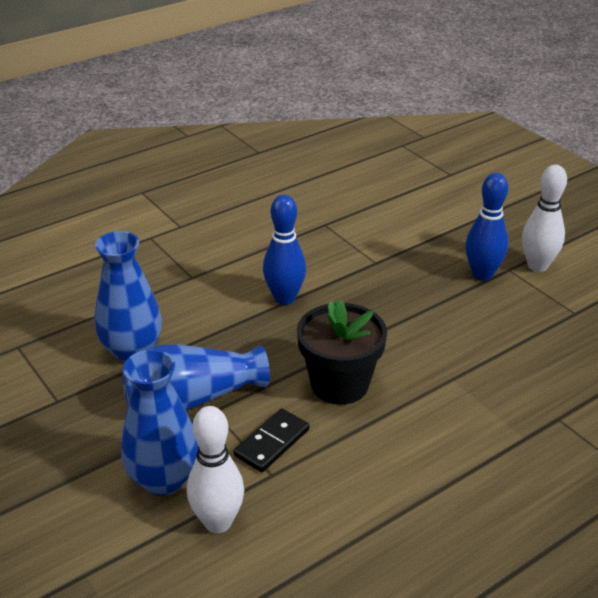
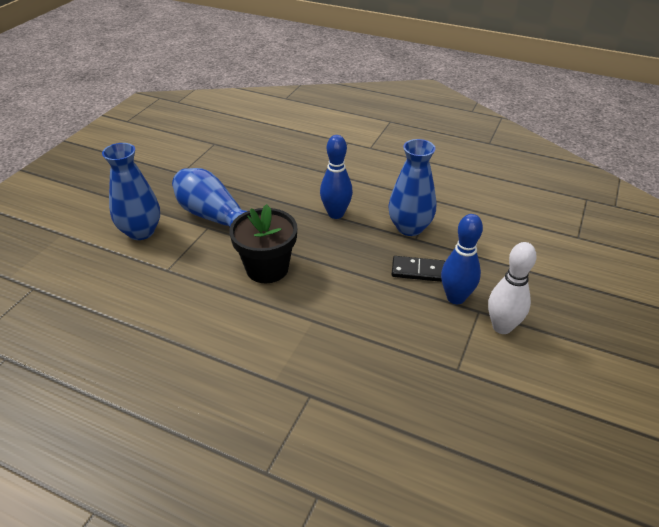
camera: 60 degrees right, 5 degrees up
blue vase [95,231,162,362] -> blue vase moved to [389,139,436,236]
white bowling pin [187,406,244,533] -> none
black domino [234,408,309,472] -> black domino moved to [391,256,445,282]

